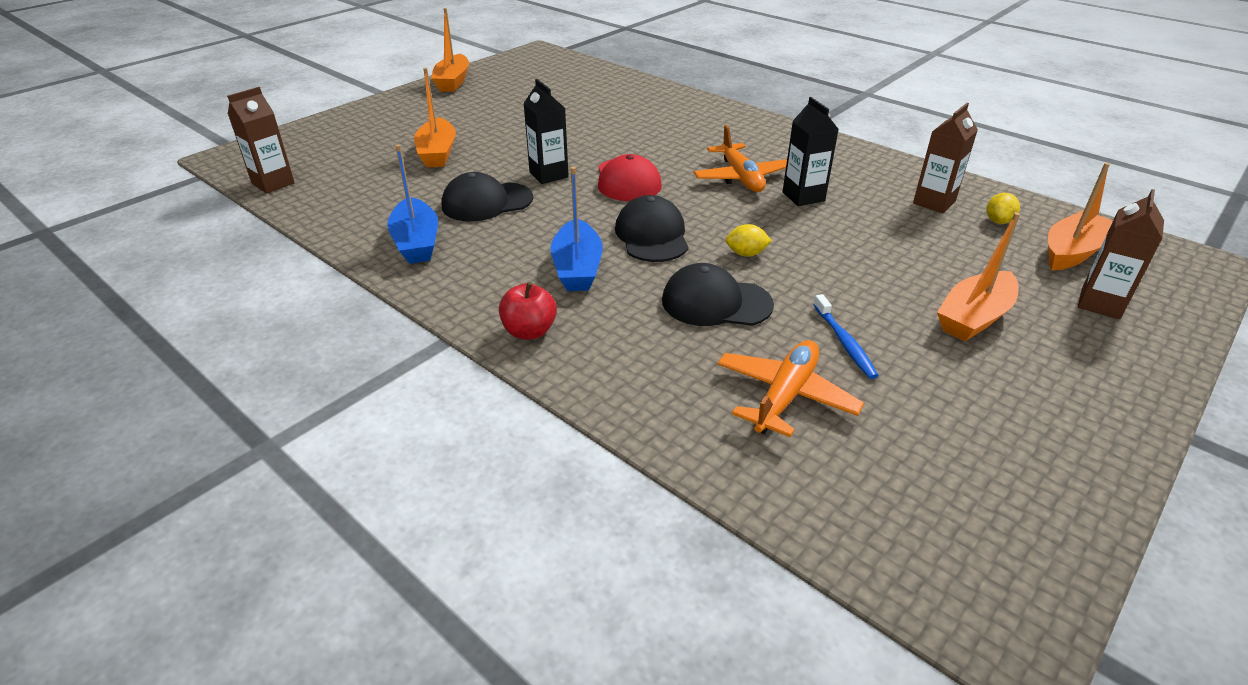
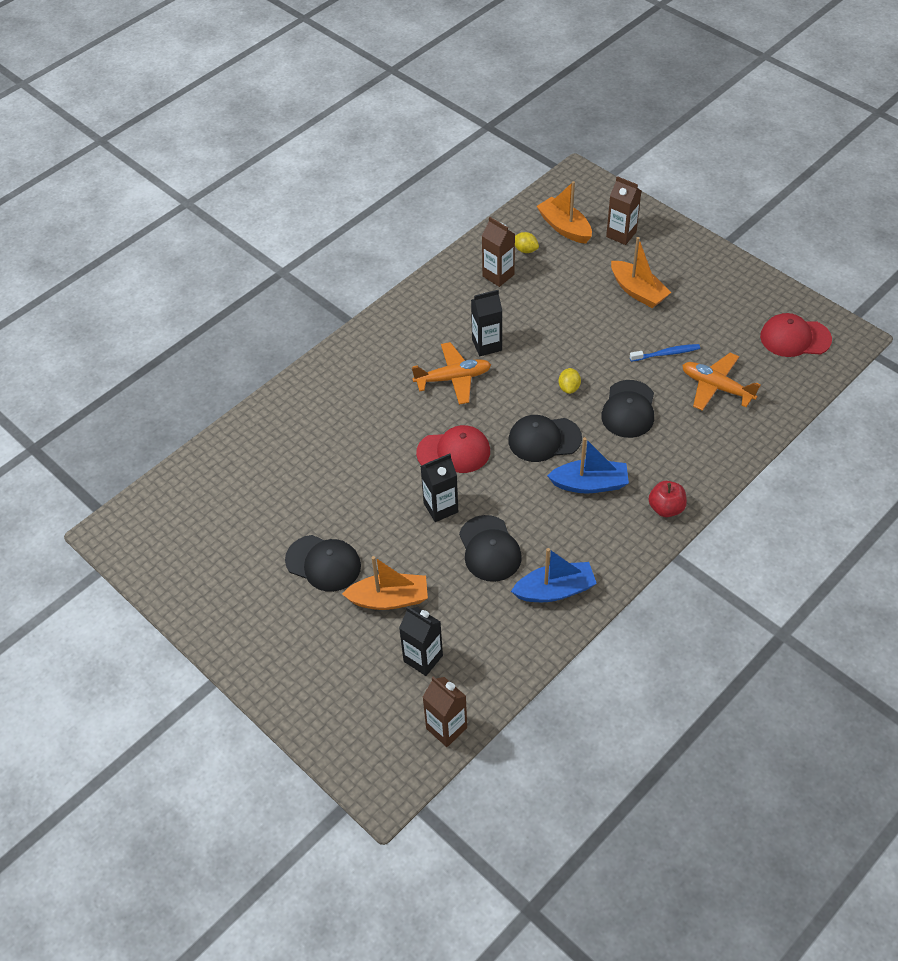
camera: 85 degrees left, 15 degrees up
orange boat [431,8,469,92] -> none
none -> black cap [285,535,361,592]
none -> black carton [399,606,443,676]
none -> red cap [760,313,832,357]

